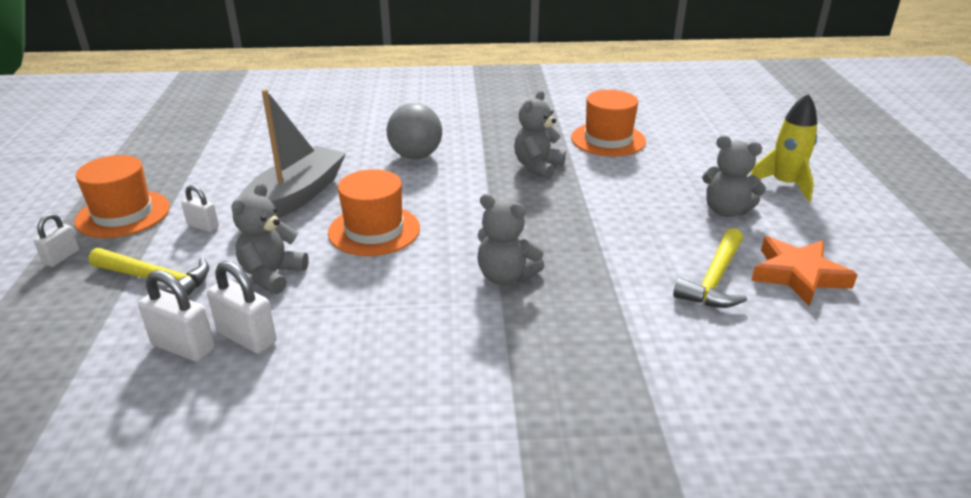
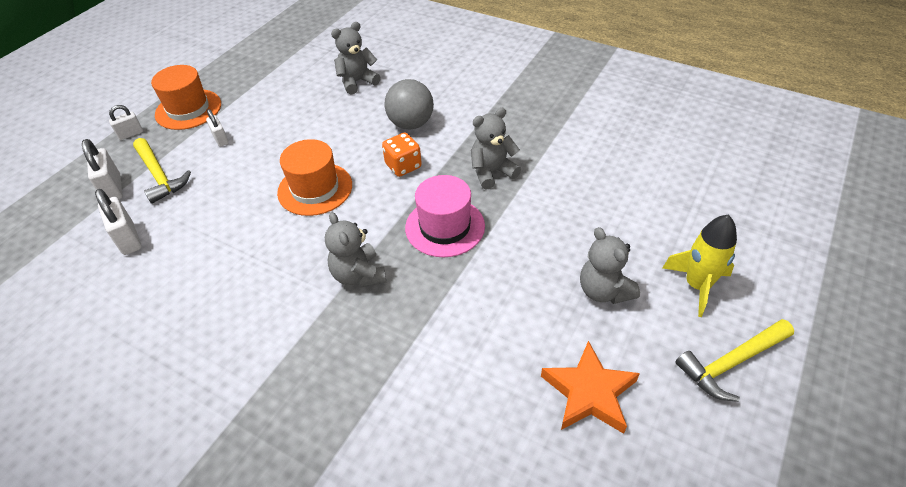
camera: 35 degrees right, 15 degrees up
white padlock [207,261,277,354] -> white padlock moved to [82,139,123,200]
grey teddy bear [231,183,309,294] -> grey teddy bear moved to [331,22,381,94]
grey boat [237,89,346,219] -> none
orange hat [571,90,646,157] -> none
yellow hammer [673,228,747,308] -> yellow hammer moved to [675,319,794,402]
none -> orange dice [382,133,422,177]
none -> pink hat [405,175,485,257]

